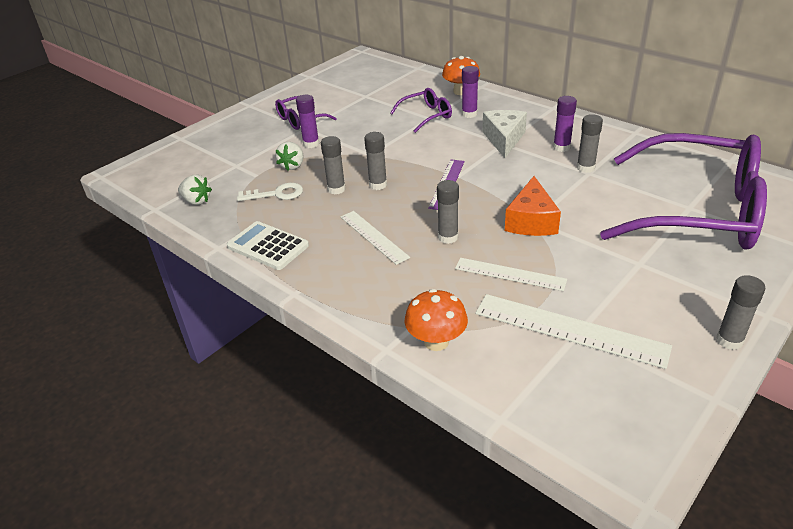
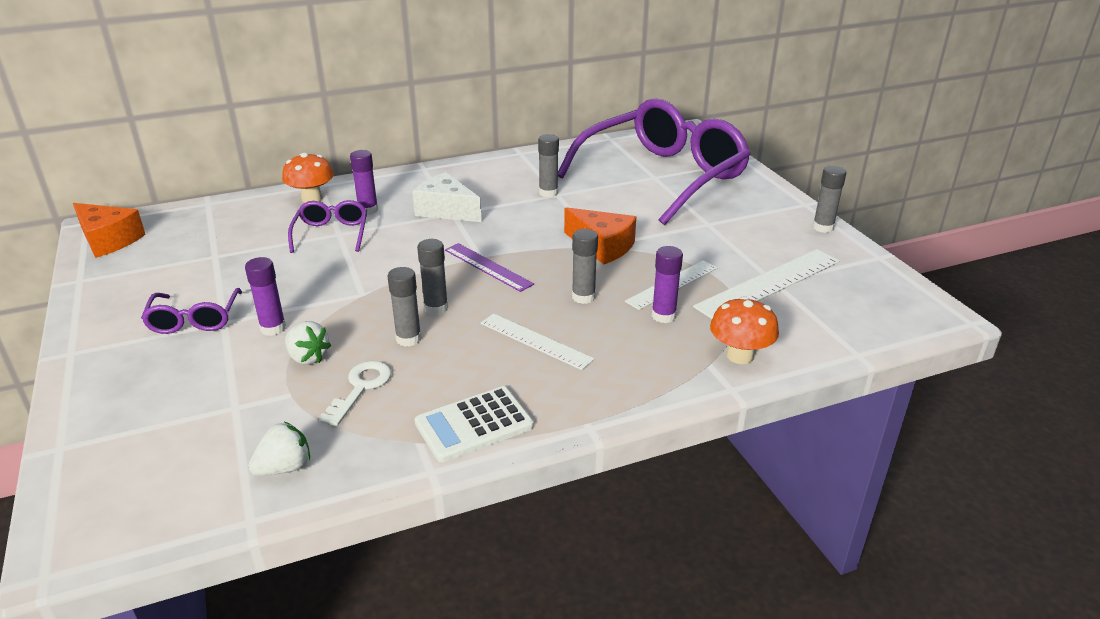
camera: 65 degrees left, 5 degrees down
white ruler [341,211,410,265] -> white ruler turned 45 degrees clockwise [480,314,595,370]
purple glue stick [553,96,577,152] -> purple glue stick moved to [652,246,683,323]
none -> orange cheese [73,203,146,258]

